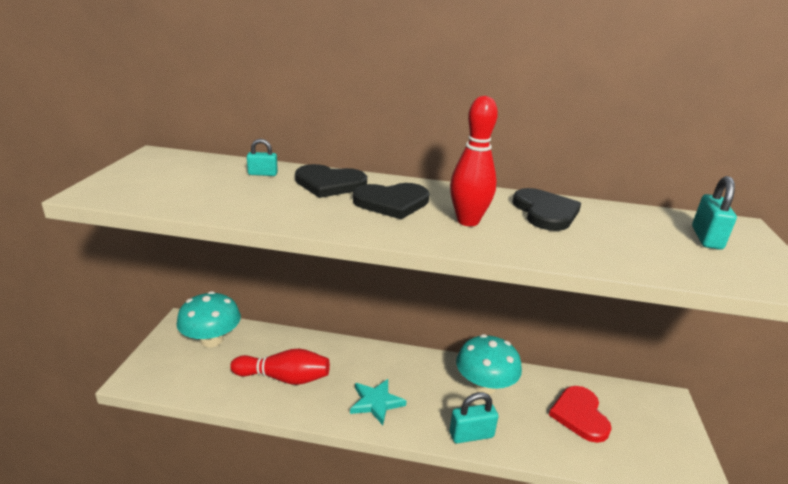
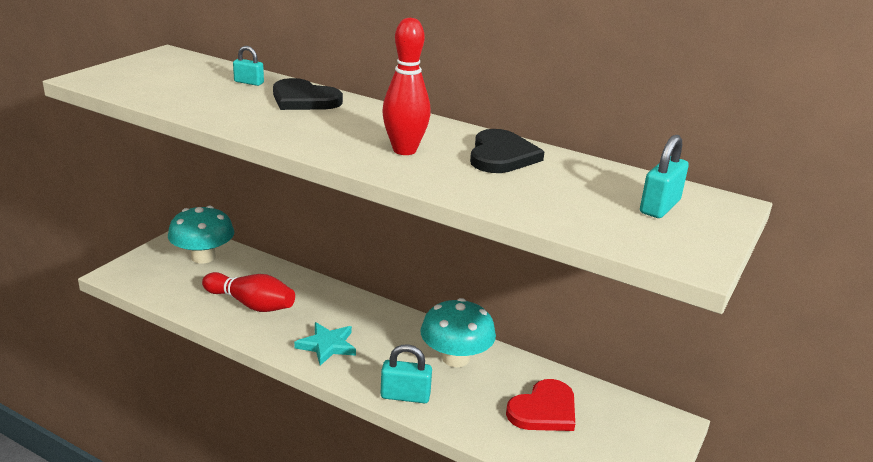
camera: 20 degrees right, 0 degrees up
black heart [353,183,429,219] -> none
red heart [549,386,612,443] -> red heart turned 150 degrees counterclockwise [506,379,575,431]

